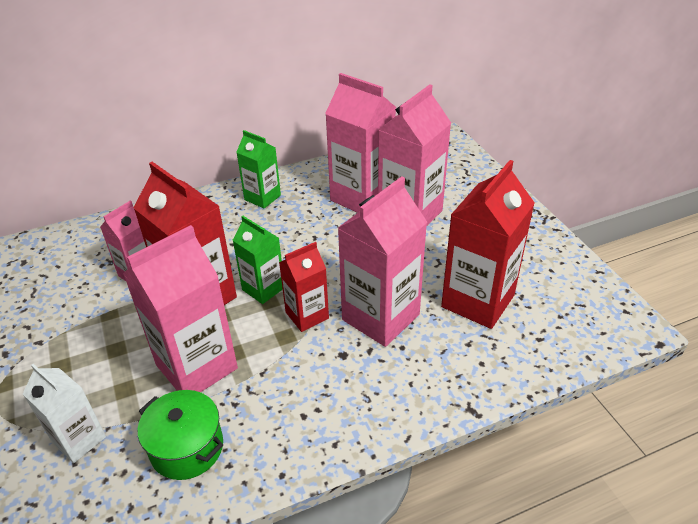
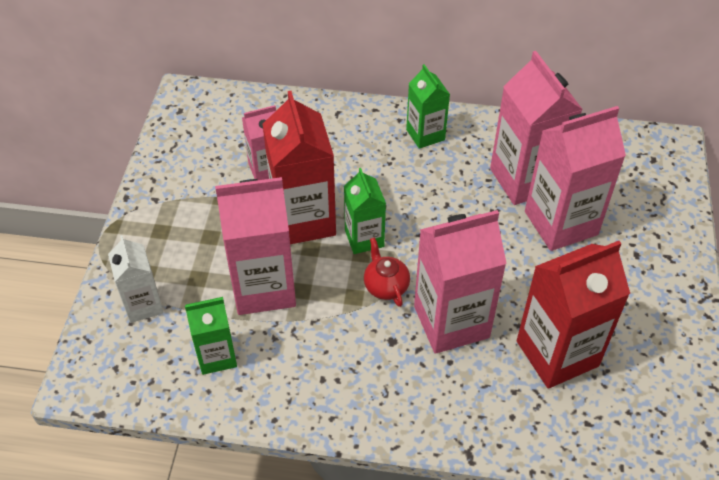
camera: 30 degrees right, 10 degrees up
green pot [138,390,223,480] -> green carton [185,297,237,375]
red carton [279,242,329,332] -> red teapot [364,237,410,307]

